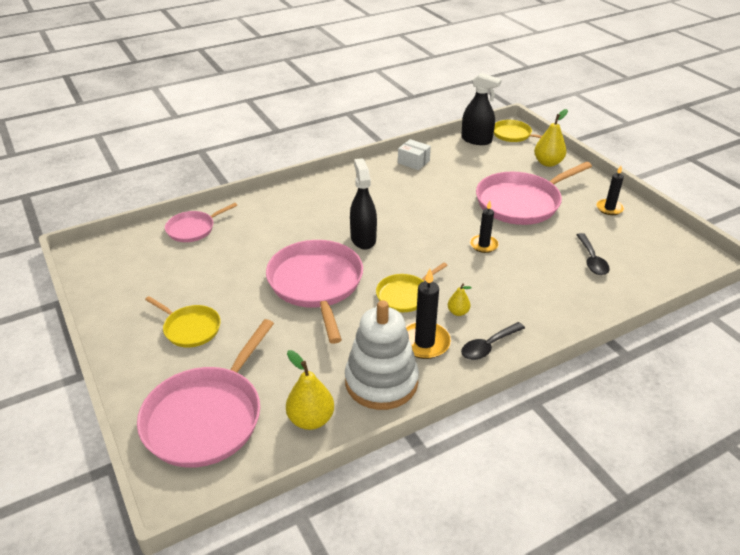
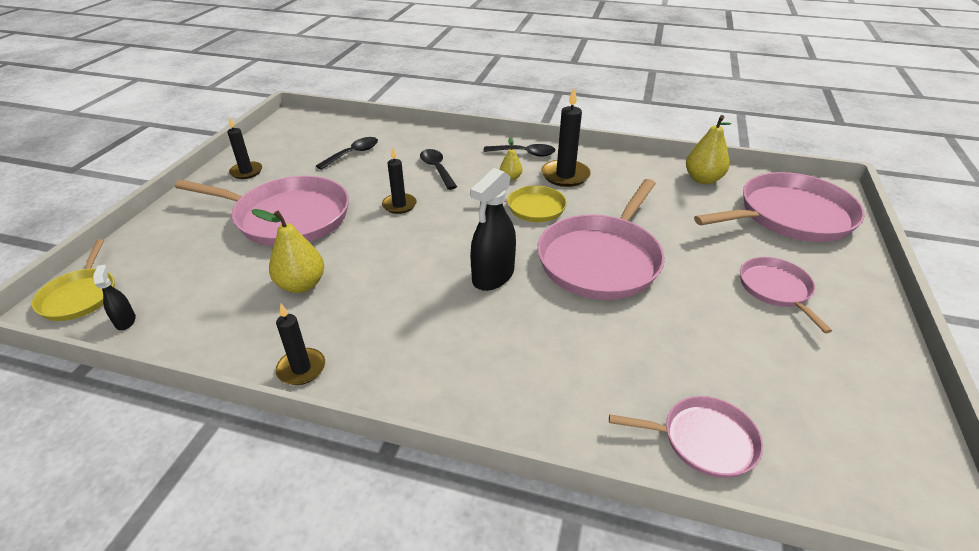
camera: 135 degrees left, 0 degrees up
yellow pan [145,296,221,348] -> pink pan [740,257,832,334]
white stacking toy [345,300,419,410] -> none
white box [398,139,431,170] -> none
black spray bottle [461,73,502,145] -> black spray bottle [93,264,136,330], size x0.49
yellow pear [534,109,568,167] -> yellow pear moved to [251,209,324,293]
none -> black candle [275,304,325,385]
none -> black spoon [420,149,457,190]

